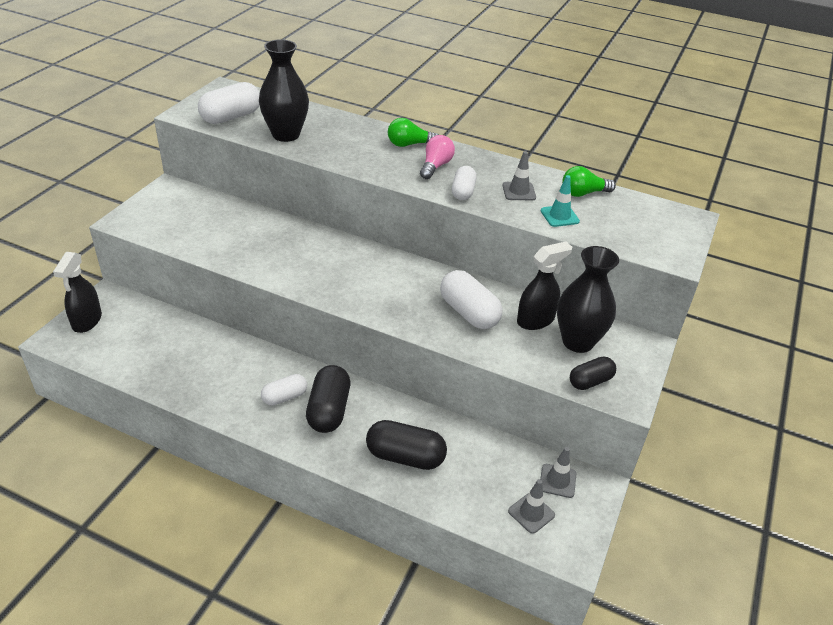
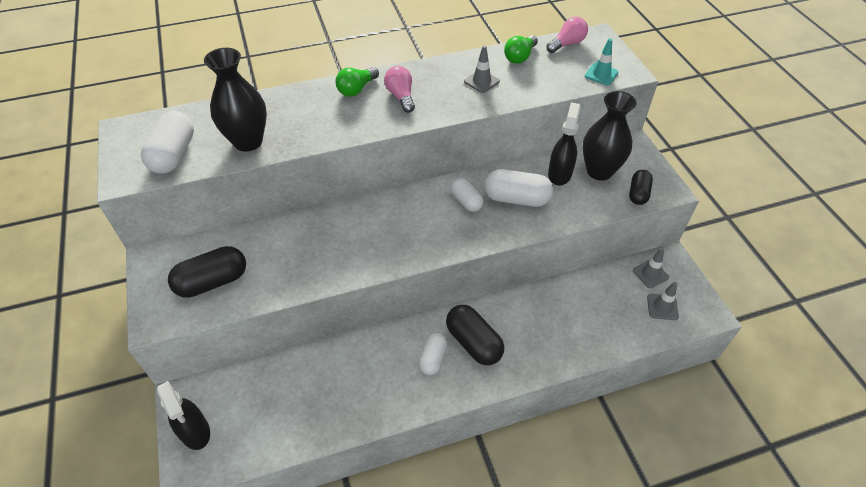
camera: 40 degrees left, 10 degrees up
black capsule [366,420,447,470] -> black capsule moved to [168,246,246,298]
white capsule [452,166,476,200] -> white capsule moved to [451,178,484,212]
turquoise traffic cone [541,175,580,227] -> turquoise traffic cone moved to [585,38,618,85]
none -> pink light bulb [546,16,588,53]

